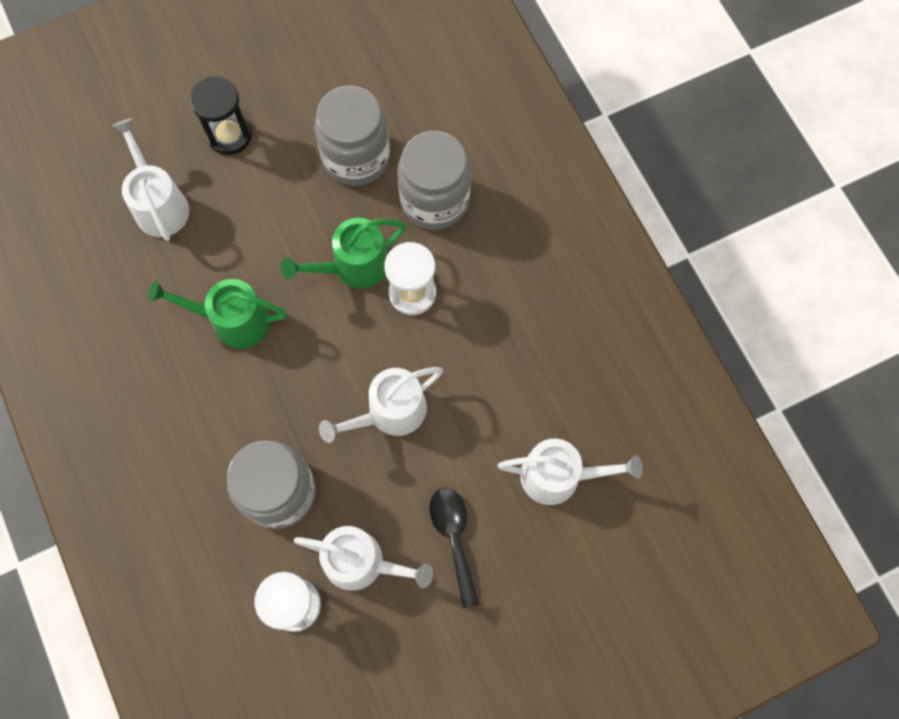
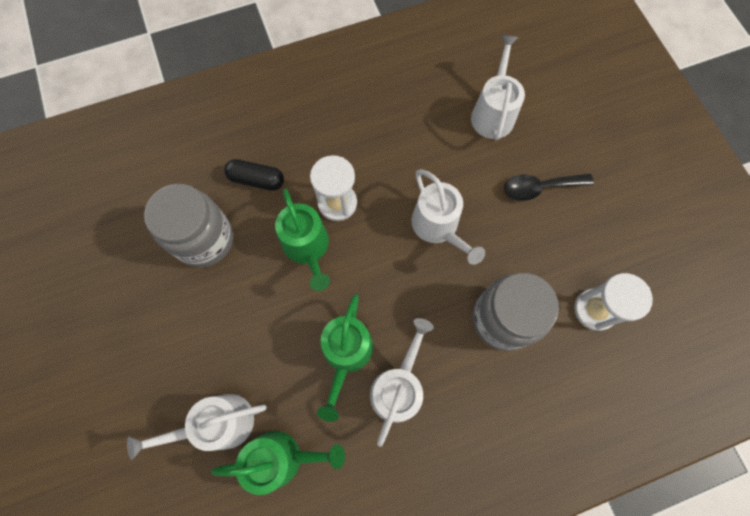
camera: 85 degrees left, 0 degrees up
black hourglass [190,76,252,155] -> none
white watering can [294,526,433,591] -> white watering can moved to [370,318,434,447]
grey jar [397,131,471,230] -> black capsule [224,159,284,191]
none -> green watering can [211,431,345,495]

